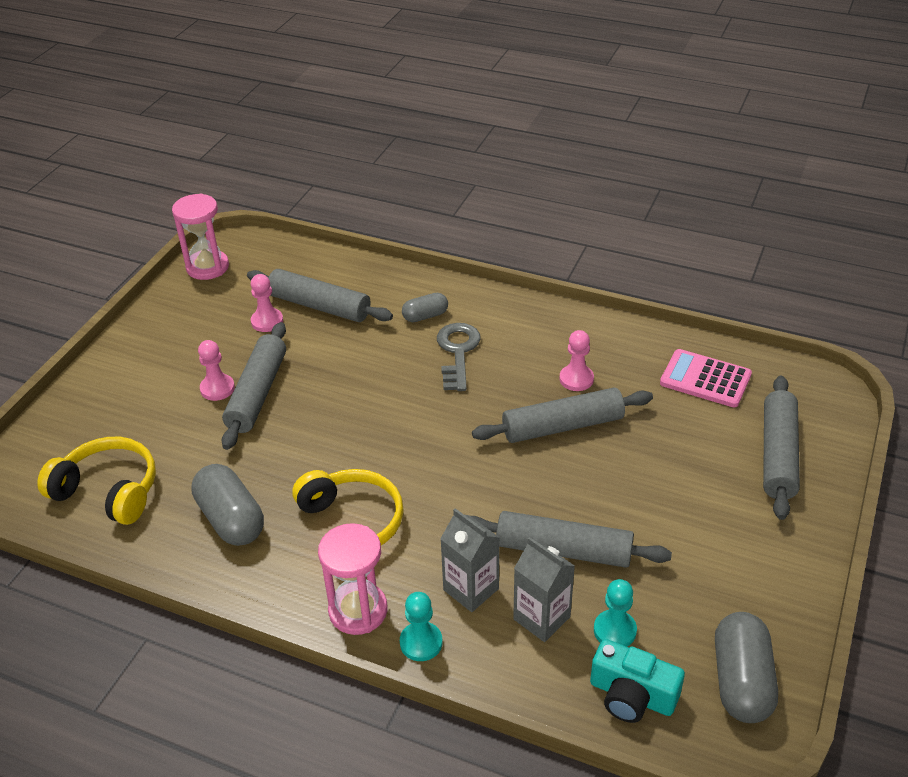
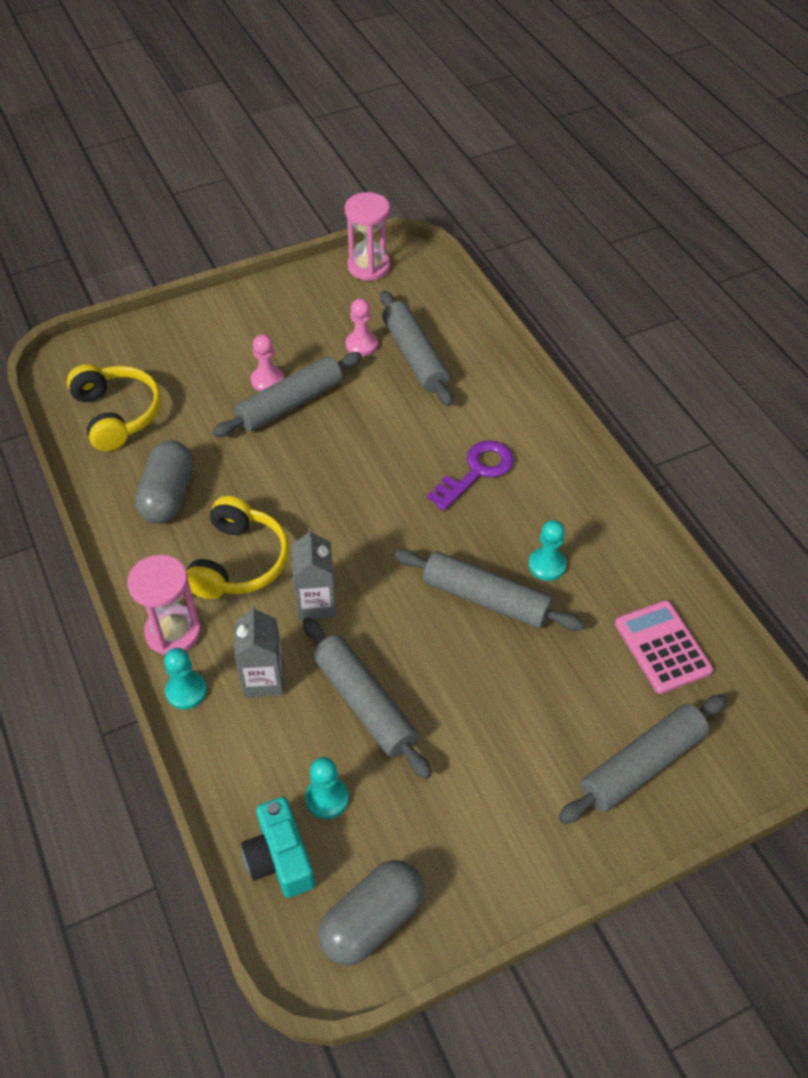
camera: 40 degrees right, 10 degrees up
grey capsule [402,293,448,322] -> none
grey key [437,323,481,391] -> purple key [427,440,514,511]
grey carton [513,537,575,642] -> grey carton moved to [291,528,336,620]
pink pawn [560,330,594,391] -> turquoise pawn [528,520,566,581]

